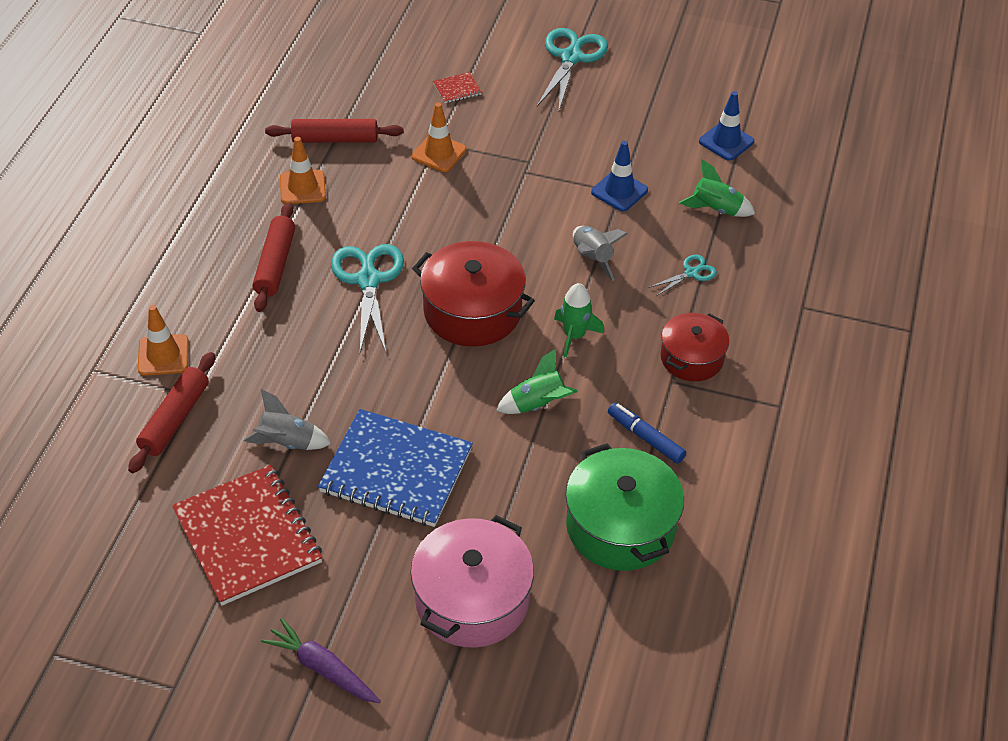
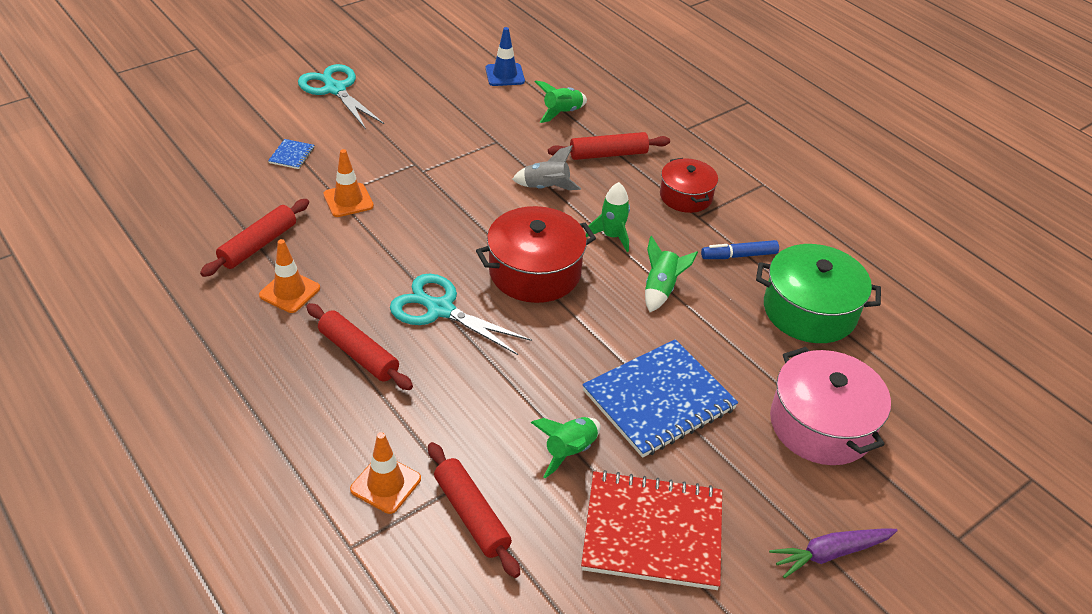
camera: 55 degrees left, 5 degrees down
grey rocket [243,389,331,450] -> green rocket [531,417,601,478]
red notebook [433,72,482,103] -> blue notebook [268,139,314,169]
blue traffic cone [591,141,648,211] -> none
turquoise scissors [649,254,717,296] -> red rolling pin [548,132,670,160]

